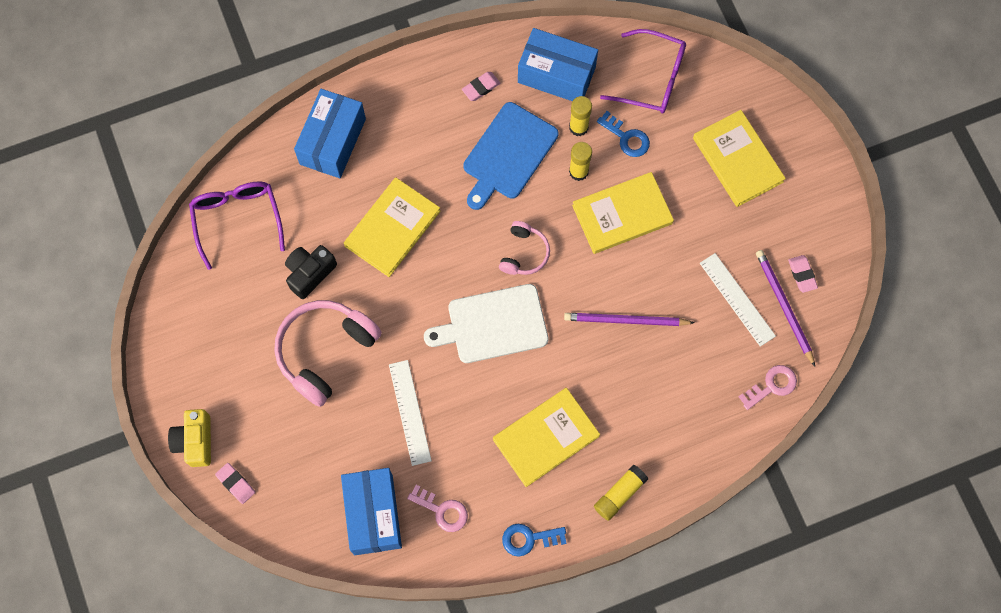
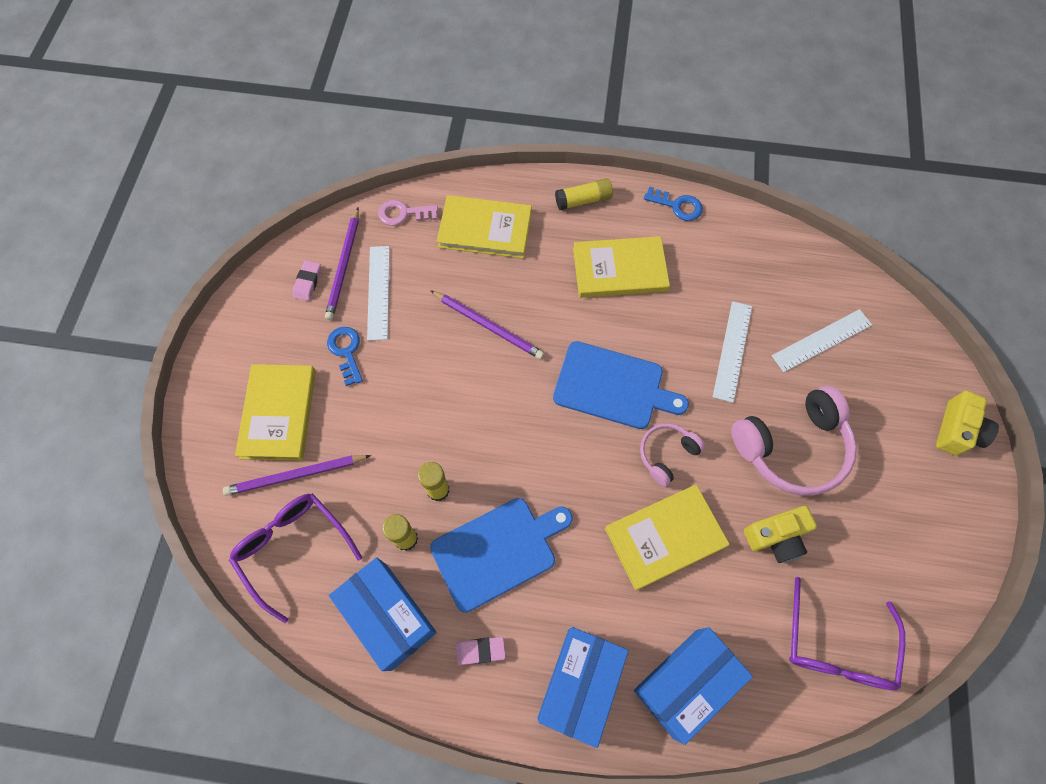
camera: 150 degrees left, 5 degrees down
pink eraser [215,463,255,504] -> none
black camera [285,245,337,299] -> yellow camera [744,506,817,563]
blue box [341,468,402,555] -> blue box moved to [537,627,629,748]
pink key [407,485,468,532] -> none
white cutting board [424,284,548,363] -> blue cutting board [553,341,689,429]
pink headphones [499,221,550,275] -> pink headphones moved to [640,423,705,487]
yellow book [572,172,674,254] -> yellow book moved to [437,195,532,258]
blue key [597,111,650,157] -> blue key moved to [327,327,363,386]
none -> purple pencil [223,455,371,496]
none -> white ruler [772,309,872,372]

